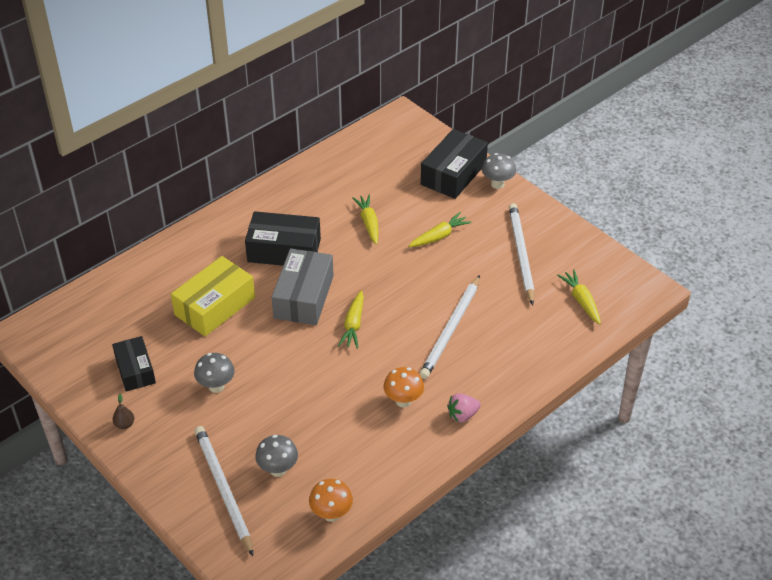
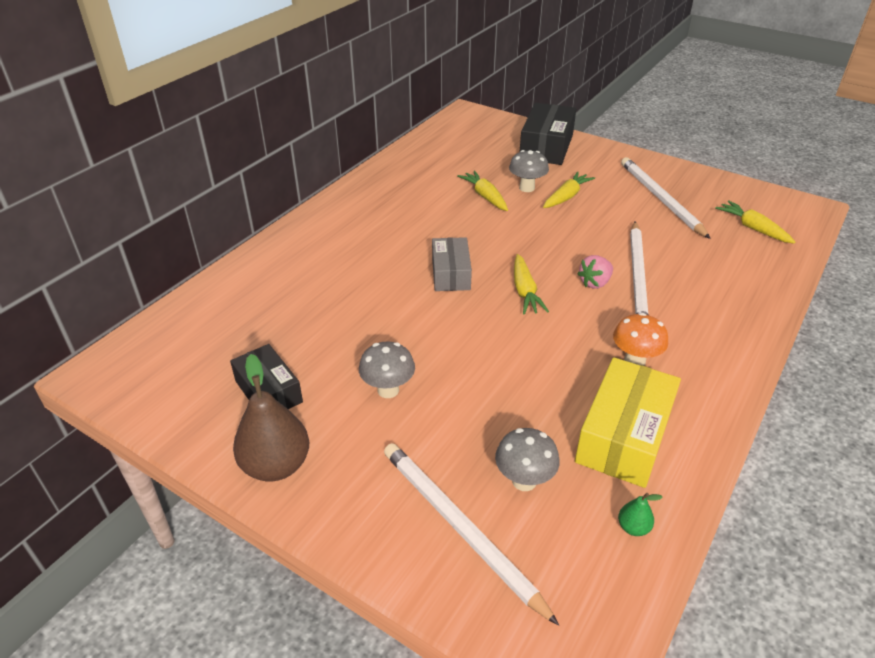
camera: 15 degrees left, 5 degrees down
brown pear [112,394,134,429] -> brown pear [233,354,309,481], size x2.27
yellow box [171,256,255,336] -> yellow box moved to [575,357,681,488]
black box [245,211,321,266] -> none
grey box [272,248,334,325] -> grey box [432,237,472,291], size x0.65
orange mushroom [309,479,353,522] -> green pear [618,493,663,536]
pink strawberry [447,393,481,423] -> pink strawberry moved to [577,255,613,289]
grey mushroom [482,153,516,189] -> grey mushroom moved to [509,150,549,192]

